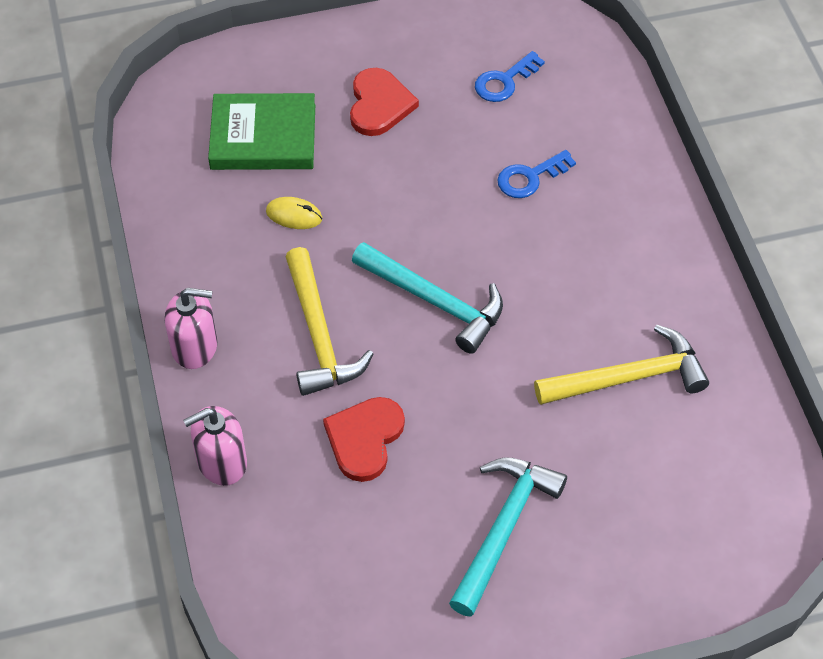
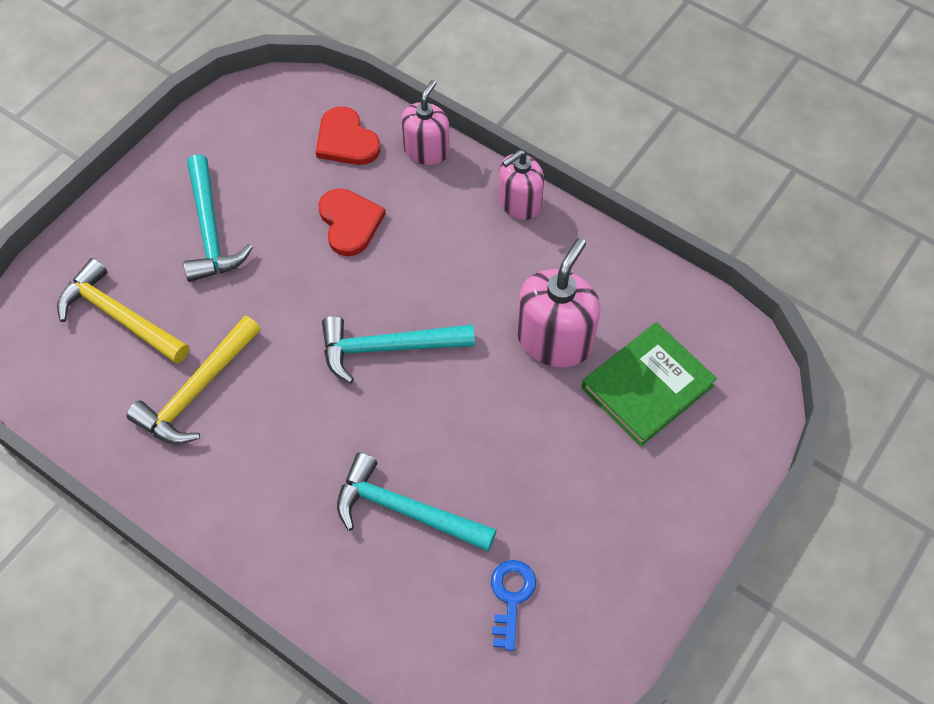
camera: 140 degrees right, 5 degrees up
yellow mouse [266,197,322,229] -> pink soap dispenser [517,238,600,368]
yellow hammer [286,247,373,396] -> yellow hammer moved to [57,258,189,364]
red heart [350,68,419,136] -> red heart moved to [316,106,380,165]
blue key [497,150,576,198] -> turquoise hammer [337,452,497,552]

